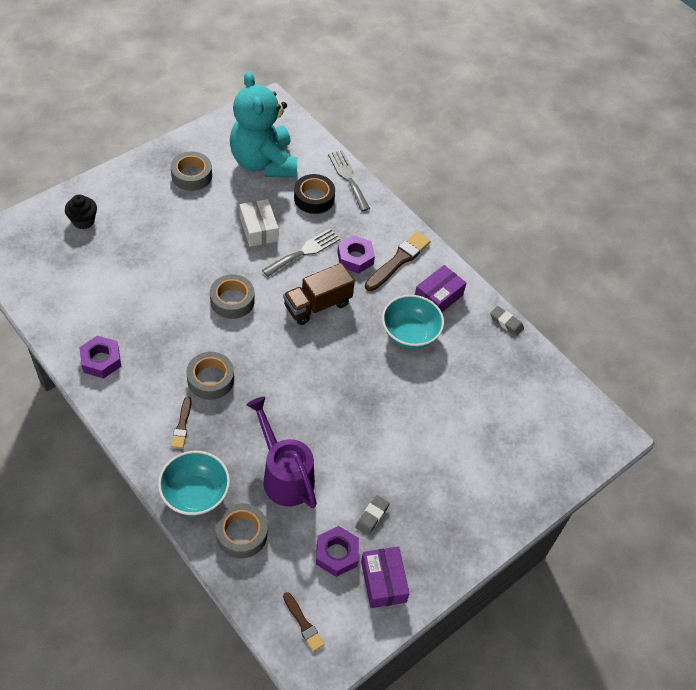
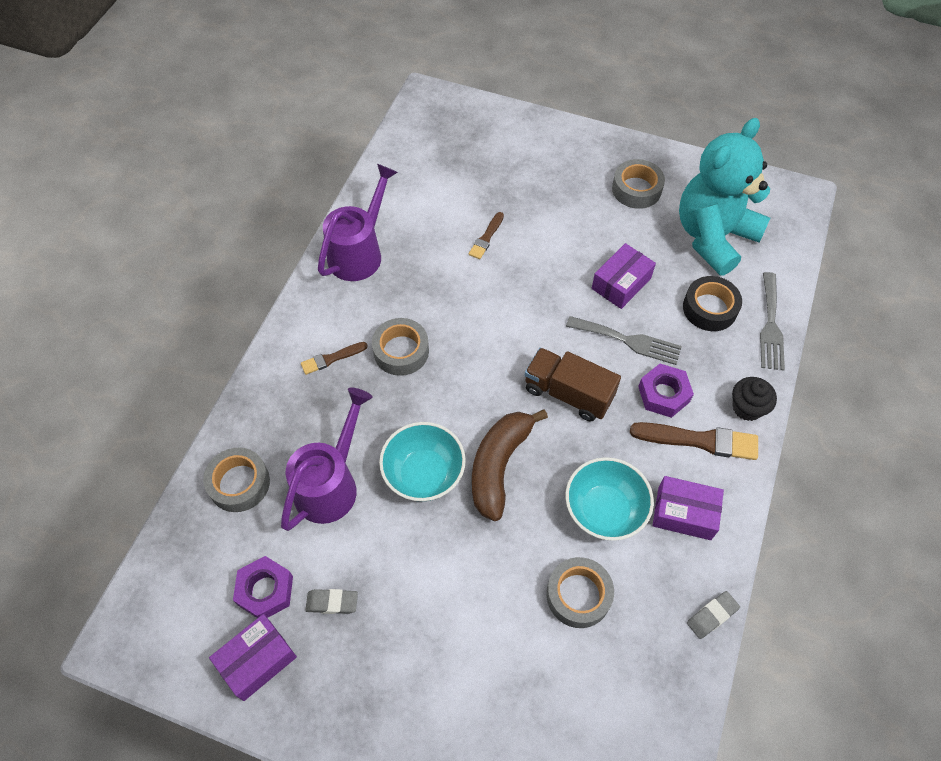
camera: 65 degrees right, 5 degrees up
black cupcake [65,194,97,229] -> black cupcake moved to [732,377,777,421]
purple nut [79,336,121,378] -> purple watering can [318,164,398,281]
turquoise bowl [158,451,230,516] -> turquoise bowl moved to [379,422,466,502]
grey tape [210,274,255,319] -> grey tape moved to [546,557,614,628]
white box [240,199,278,247] -> purple box [592,243,656,309]
brown brush [283,592,325,652] -> brown brush moved to [469,212,504,259]
grey fork [328,150,370,211] -> grey fork turned 150 degrees clockwise [760,272,785,371]
grey eraser [490,306,524,336] -> grey eraser turned 45 degrees clockwise [687,591,740,639]
none -> brown banana [472,410,548,521]

